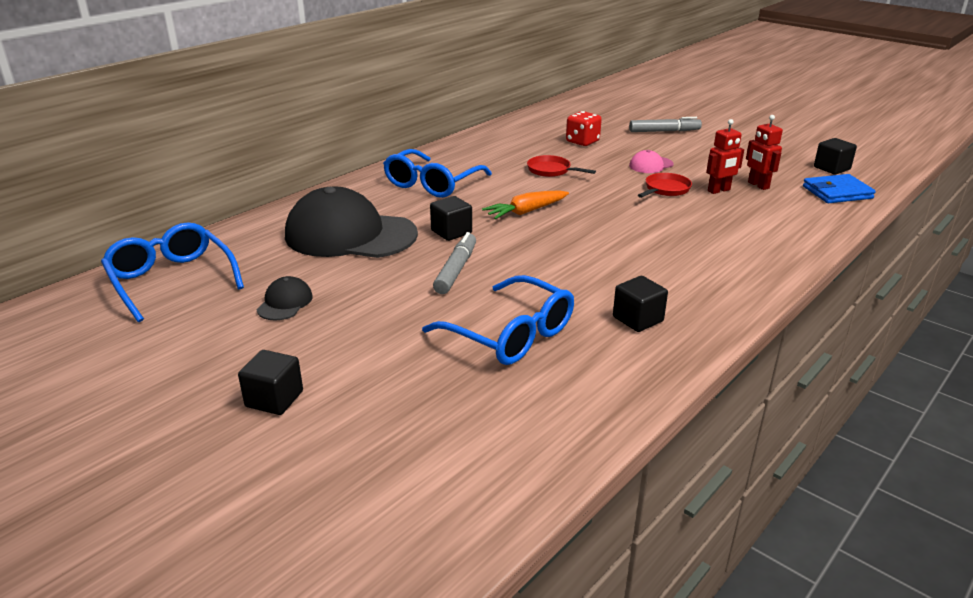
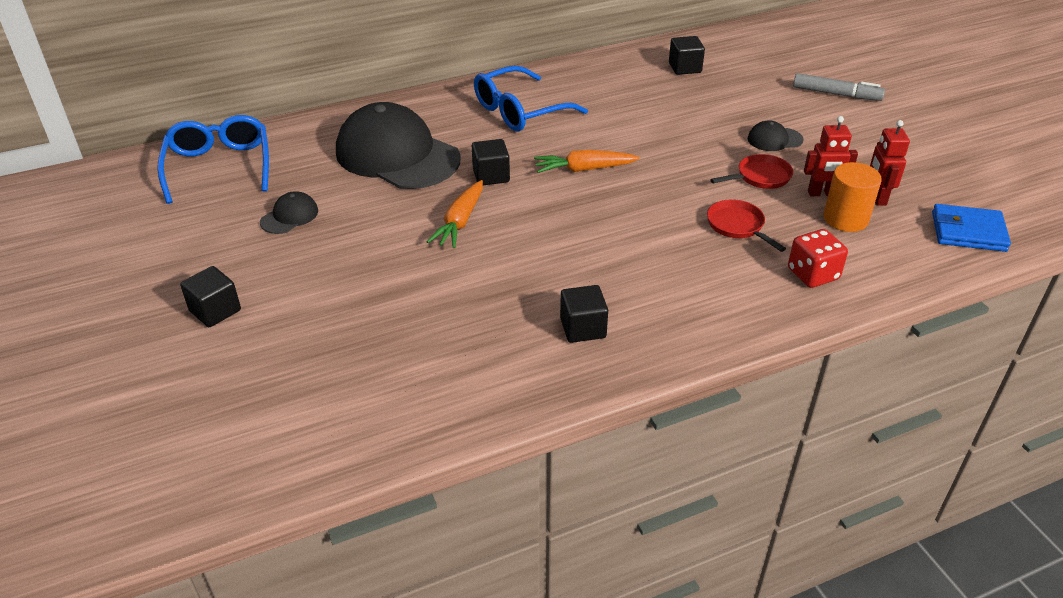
camera: 25 degrees right, 10 degrees up
blue glasses [422,275,574,365] -> none
grey marker [433,232,476,294] -> orange carrot [427,180,483,248]
red pan [527,155,596,177] -> red pan moved to [707,199,786,252]
red dice [566,111,602,146] -> red dice moved to [788,229,848,288]
pink cap [629,150,673,173] -> black cap [748,120,804,151]
black cube [814,138,857,175] -> black cube moved to [669,36,705,75]
none -> orange cylinder [823,162,882,232]

